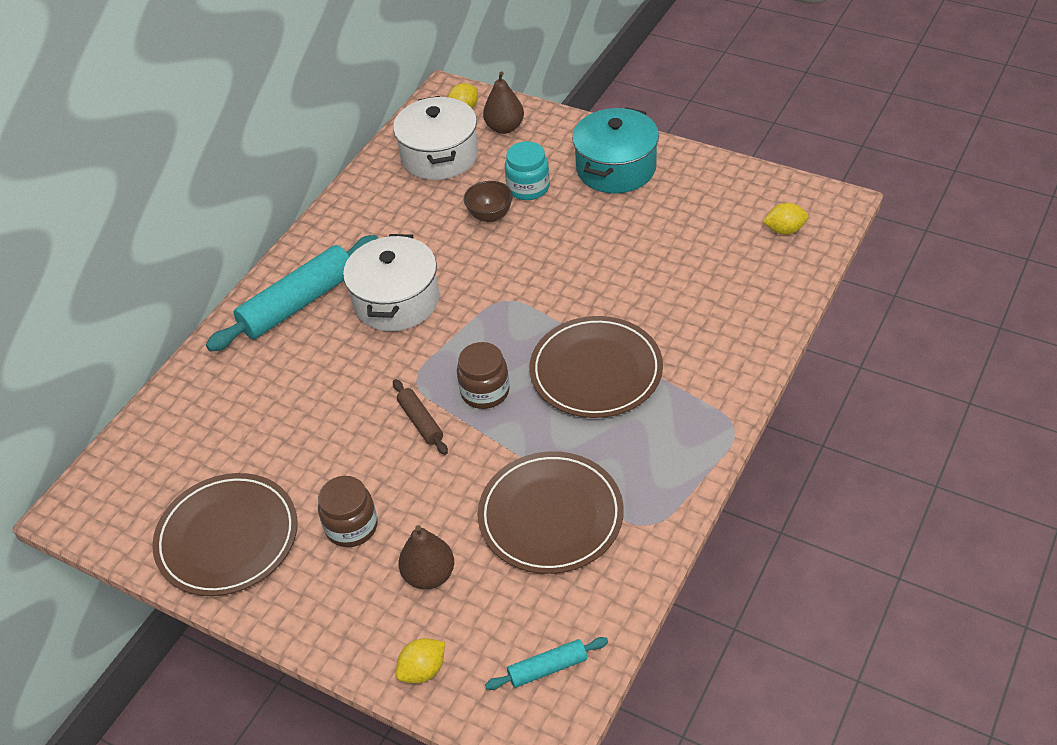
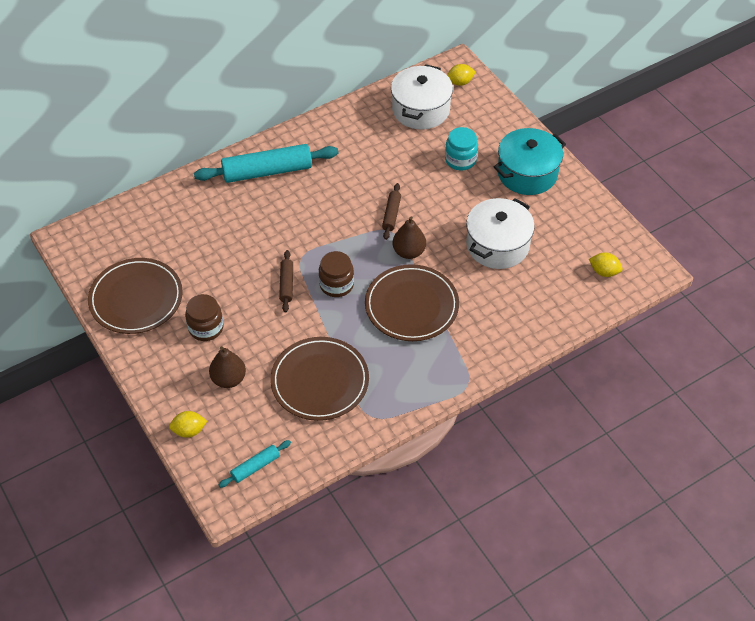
camera: 25 degrees right, 5 degrees up
white pot [343,234,439,331] -> white pot moved to [466,198,535,269]
brown bowl [464,181,513,222] -> none
brown pear [483,71,524,134] -> brown pear moved to [393,217,426,259]
turquoise rolling pin [485,637,608,690] -> turquoise rolling pin turned 45 degrees counterclockwise [219,440,291,488]
none -> brown rolling pin [382,183,401,240]

